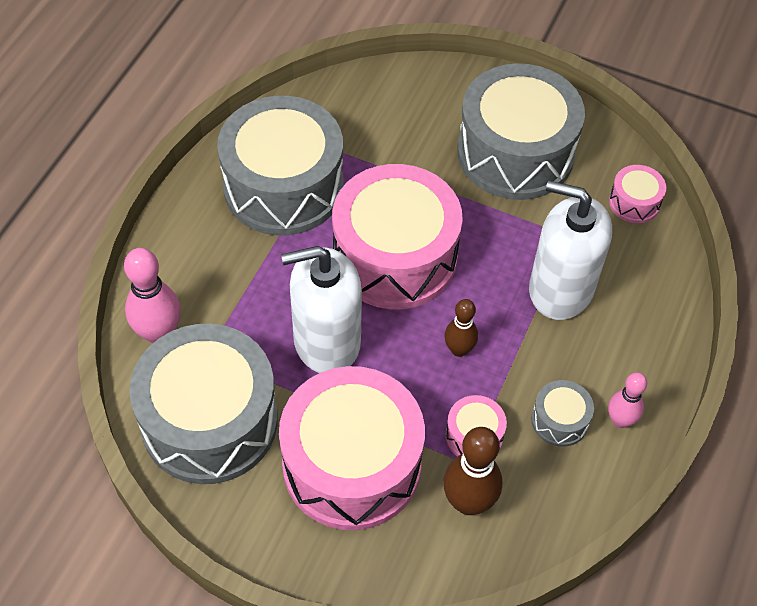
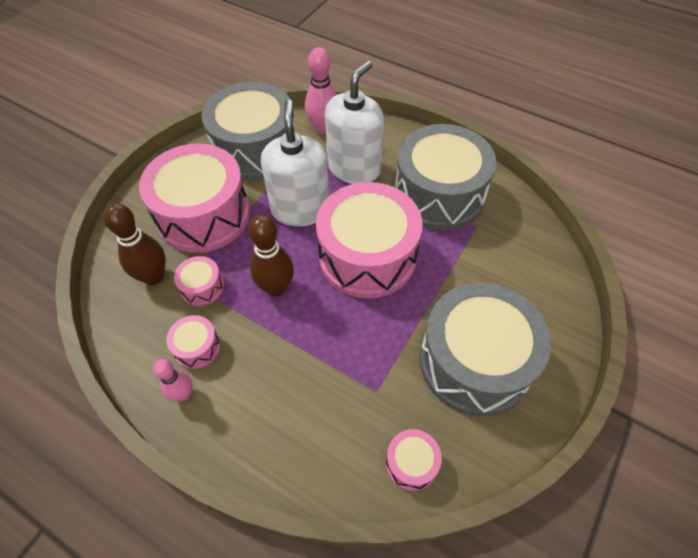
camera: 100 degrees right, 0 degrees up
brown bowling pin [444,299,478,357] -> brown bowling pin [248,215,294,296], size x1.60
white soap dispenser [529,181,612,320] -> white soap dispenser moved to [325,61,384,184]
grey drum [531,380,594,447] -> pink drum [166,315,220,369]

